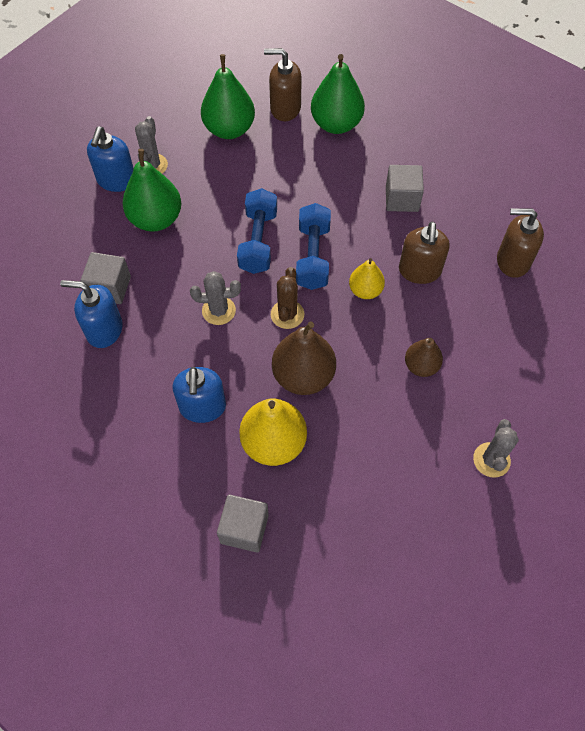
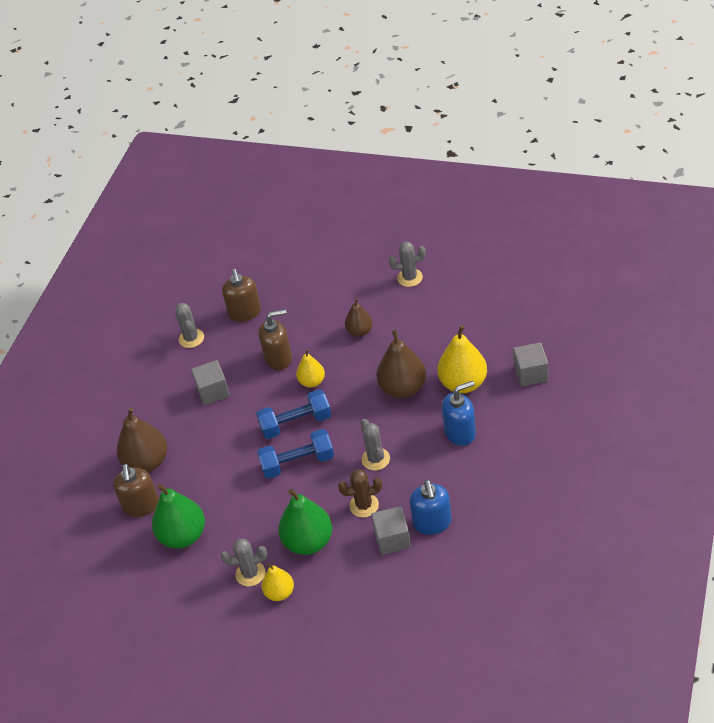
camera: 105 degrees left, 15 degrees down
blue soap dispenser [87,127,134,192] -> yellow pear [261,563,294,601]
brown cactus [271,267,304,329] -> brown cactus moved to [338,470,382,517]
green pear [311,54,365,134] -> brown pear [117,407,167,472]
none -> grey cactus [175,303,204,348]

